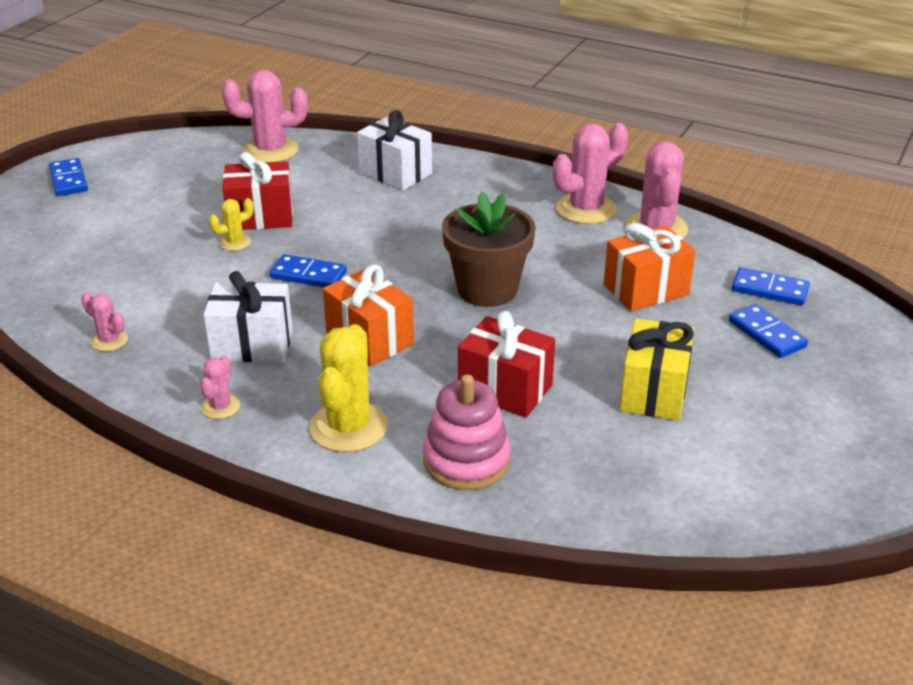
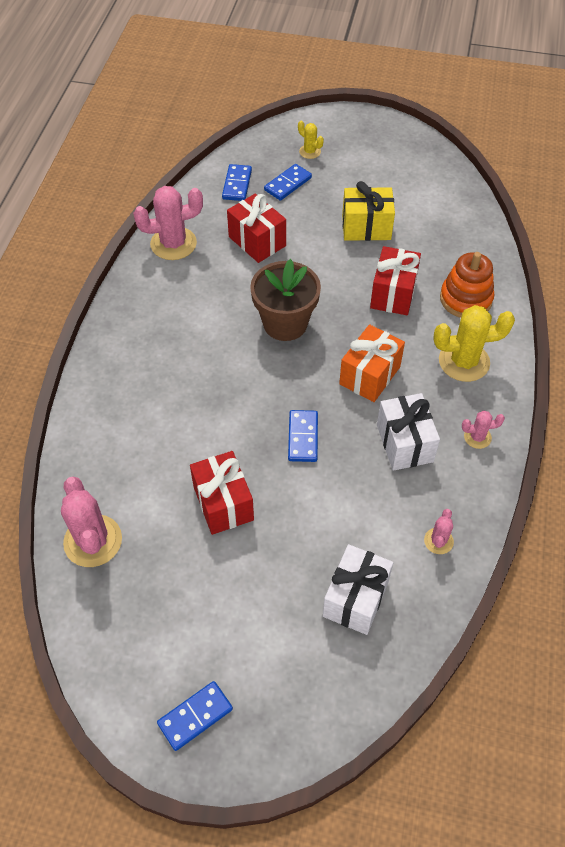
camera: 105 degrees left, 20 degrees up
yellow cactus [209,198,254,251] -> yellow cactus moved to [298,121,324,159]
white gift [357,110,432,190] -> white gift moved to [323,544,393,635]
pink stacking toy [423,374,511,490] -> orange stacking toy [440,252,494,318]
pink cactus [553,123,628,224] -> none
orange gift [604,223,696,312] -> red gift [227,194,286,263]

